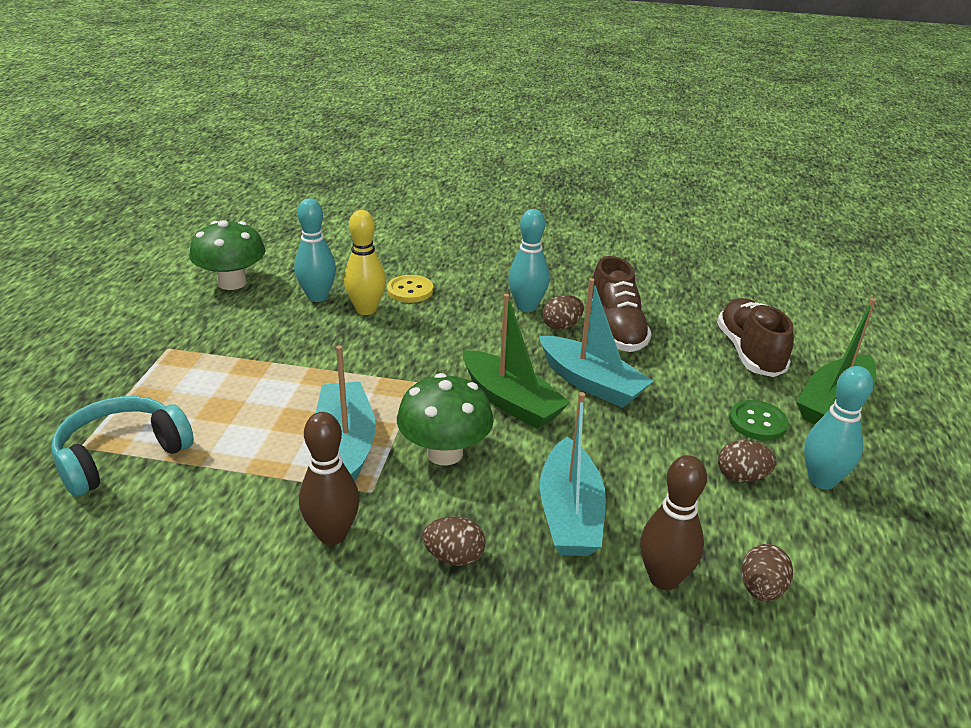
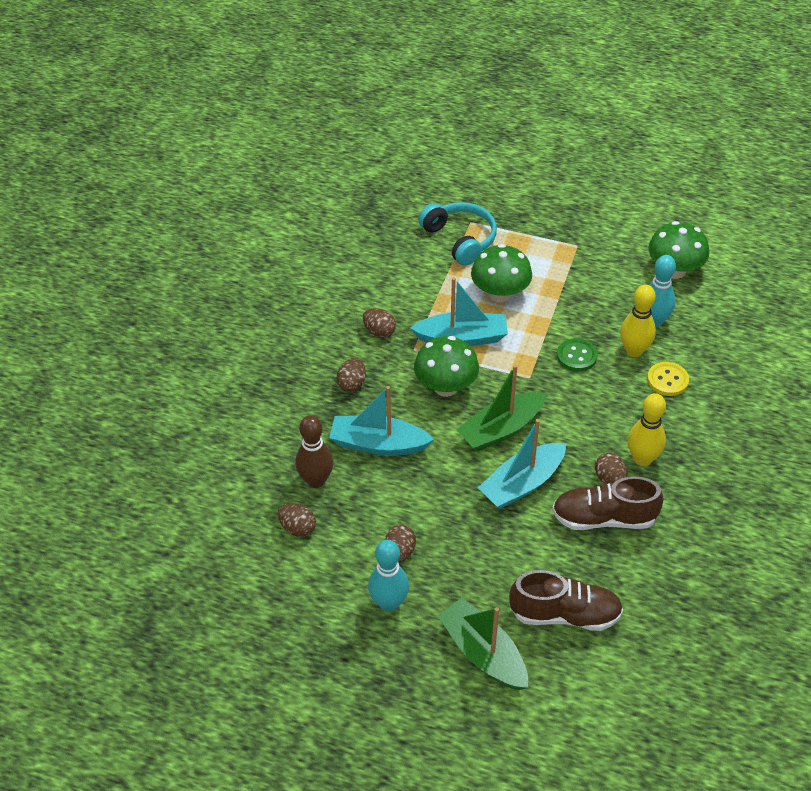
camera: 100 degrees right, 15 degrees up
brown bowling pin [299,412,360,545] -> brown egg [363,308,396,338]
turquoise bowling pin [508,209,549,312] -> yellow bowling pin [628,393,666,466]
green button [729,400,788,441] -> green button moved to [557,338,598,371]
none -> green mushroom [471,244,532,303]

